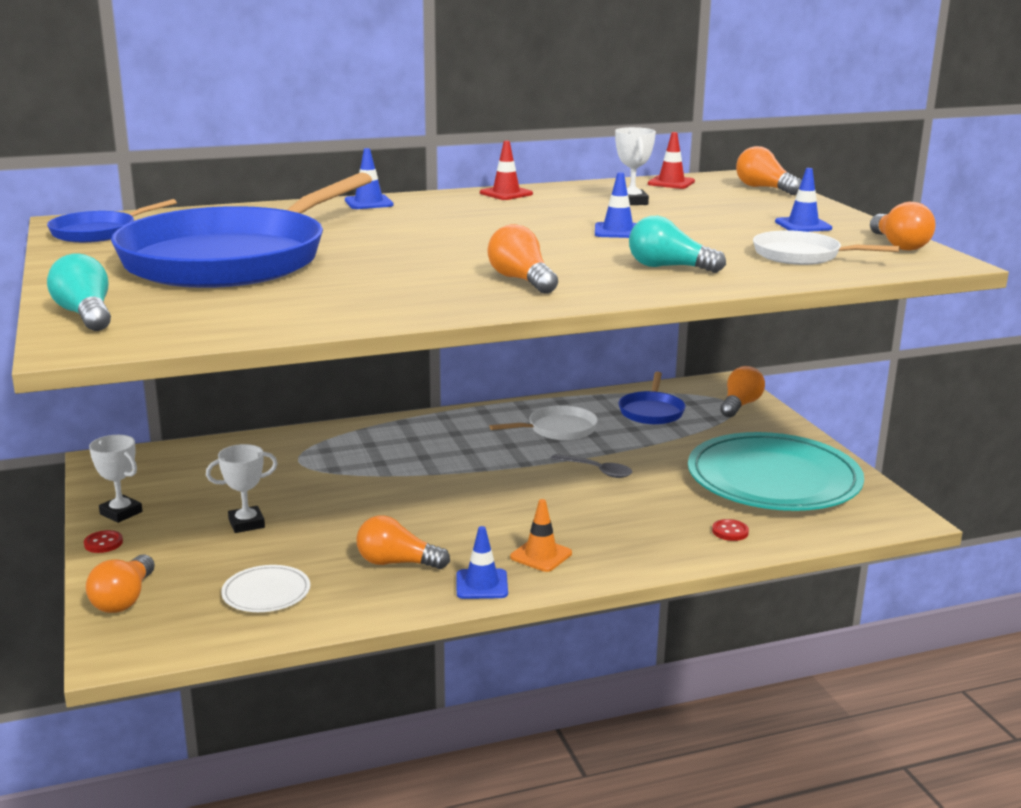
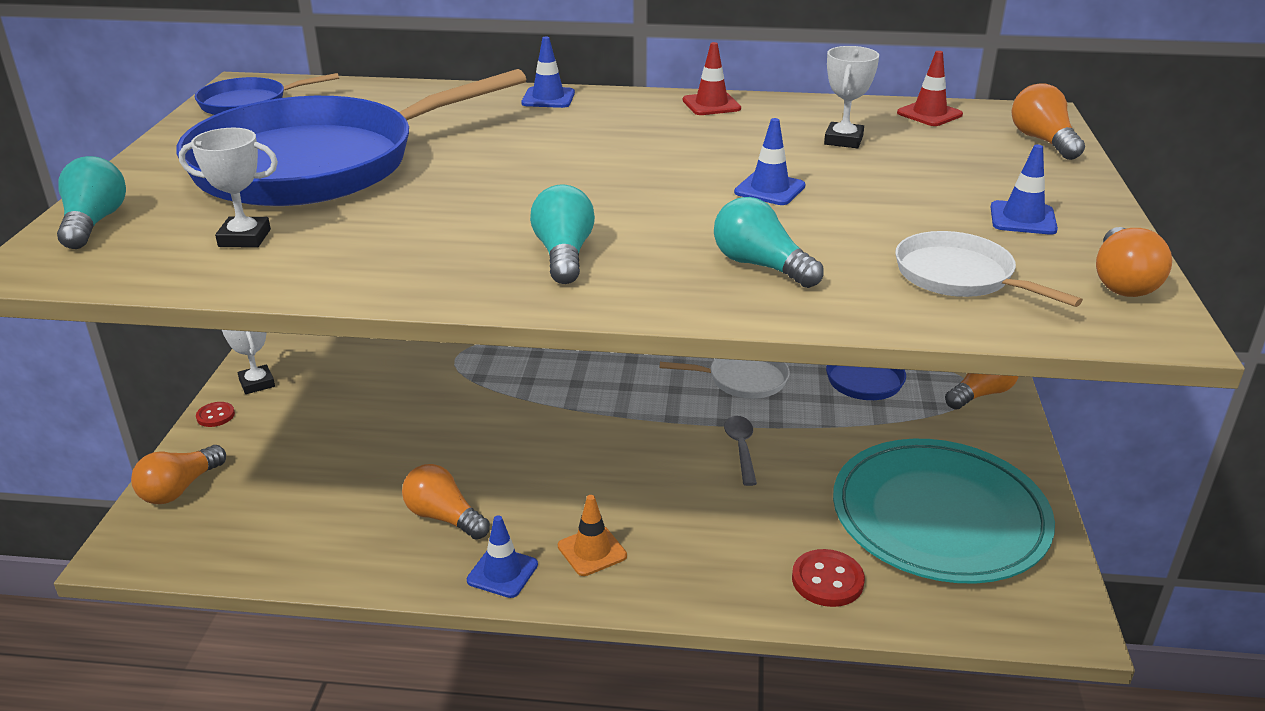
camera: 25 degrees right, 10 degrees up
white trophy [206,444,278,533] -> white trophy moved to [179,128,278,248]
white plate [221,565,310,612] -> none
orange light bulb [488,224,558,294] -> turquoise light bulb [530,184,595,284]
grey spoon [551,454,632,478] -> grey spoon turned 150 degrees counterclockwise [724,416,757,486]
red button [712,519,749,541] -> red button [792,549,865,607], size x1.62

